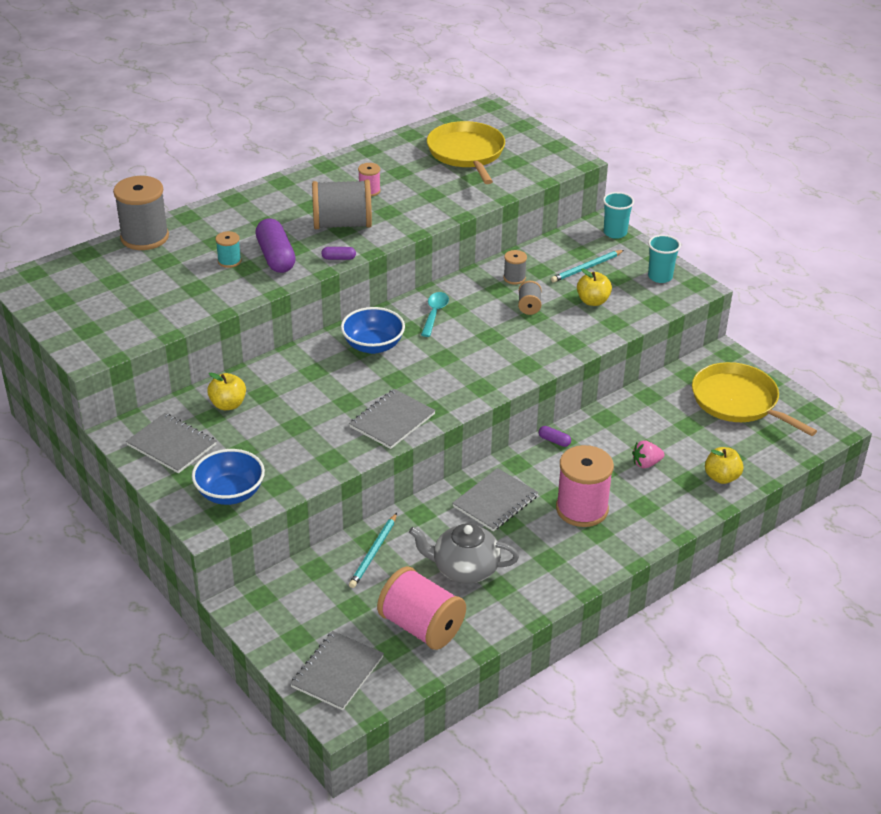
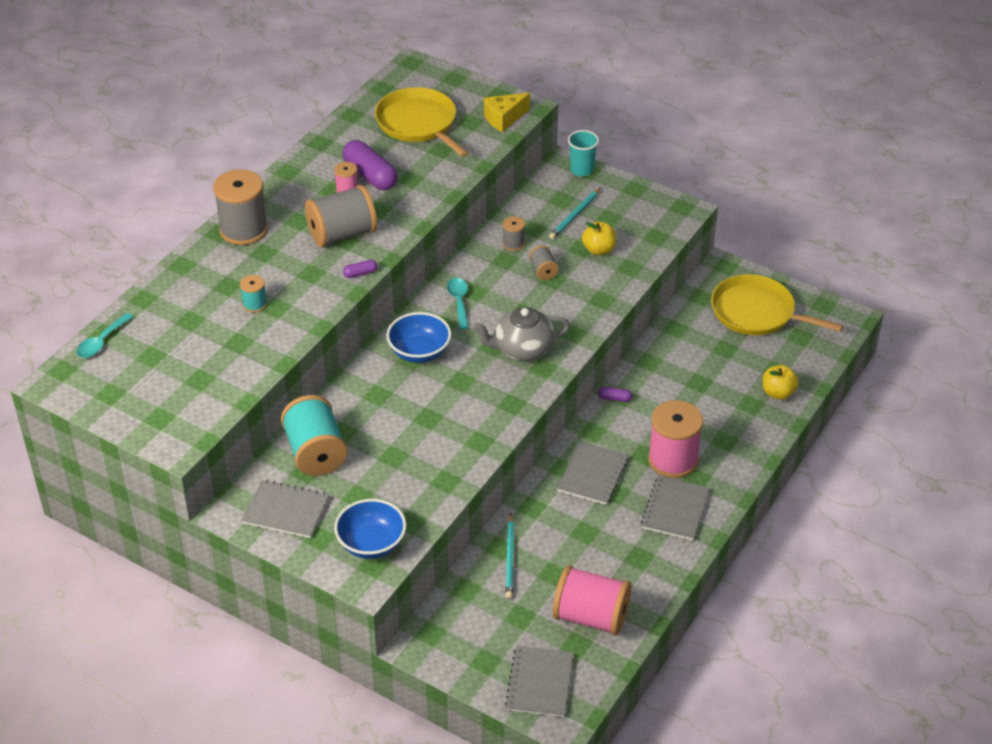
camera: 20 degrees left, 5 degrees up
grey spool [113,176,169,250] -> grey spool moved to [213,169,268,245]
yellow apple [207,373,246,410] -> turquoise spool [281,395,348,476]
purple capsule [255,218,296,273] -> purple capsule moved to [343,140,398,190]
grey notebook [349,389,436,449] -> grey notebook moved to [641,476,710,541]
grey teapot [409,523,519,584] -> grey teapot moved to [472,307,570,361]
pink strawberry [632,440,665,468] -> none
turquoise cup [648,235,681,283] -> none
none -> turquoise spoon [76,313,134,358]
none -> yellow cheese [484,93,530,132]

